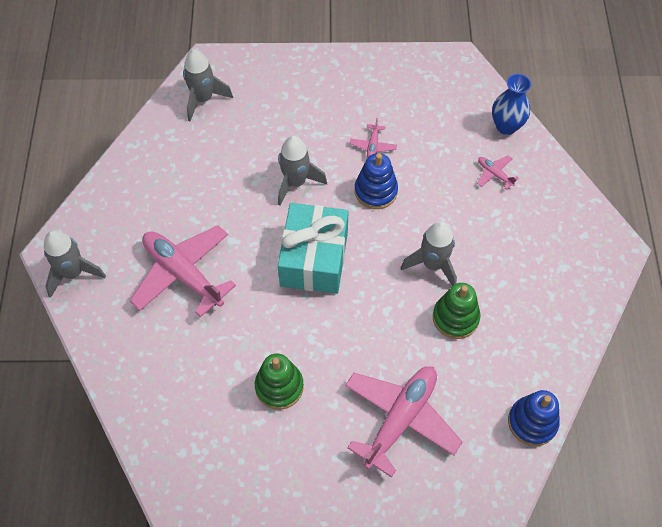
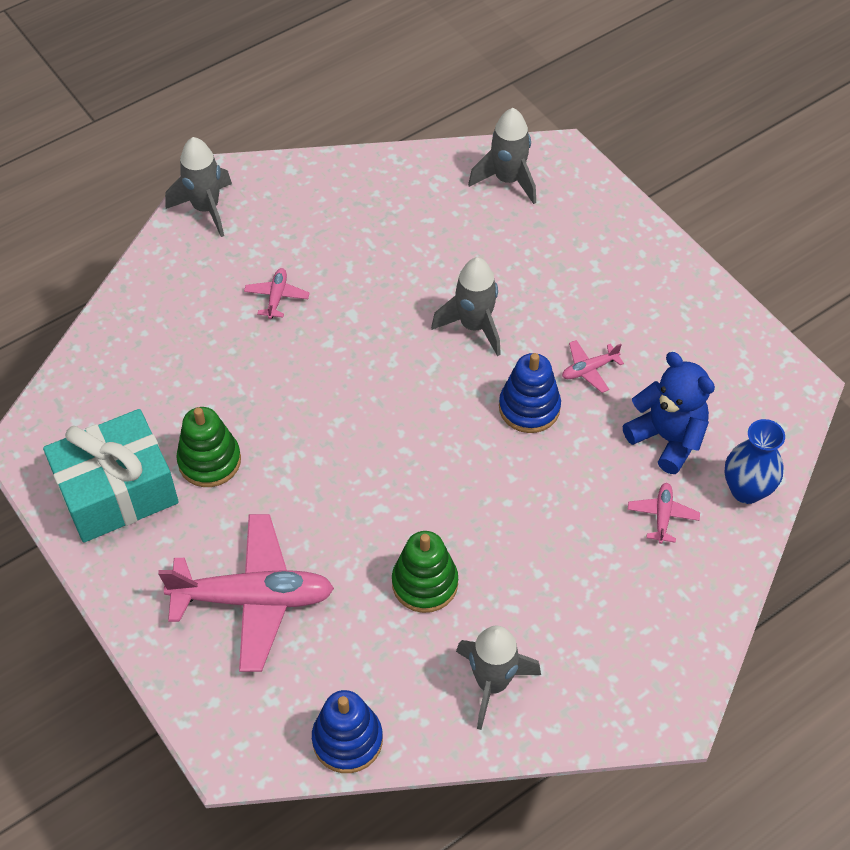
camera: 55 degrees right, 5 degrees down
pink plane [130,225,236,317] -> pink plane [244,268,310,319], size x0.43
turquoise gift [278,203,348,294] -> turquoise gift moved to [43,409,179,543]
grey rocket [401,221,457,286] -> grey rocket moved to [456,626,541,730]
none -> blue teddy bear [623,352,715,474]

